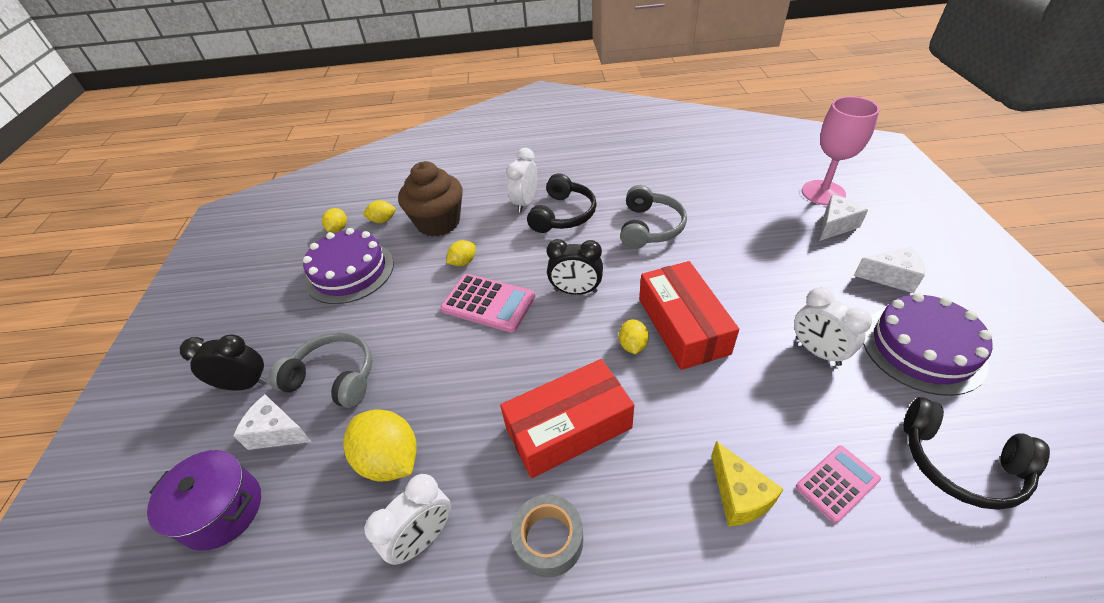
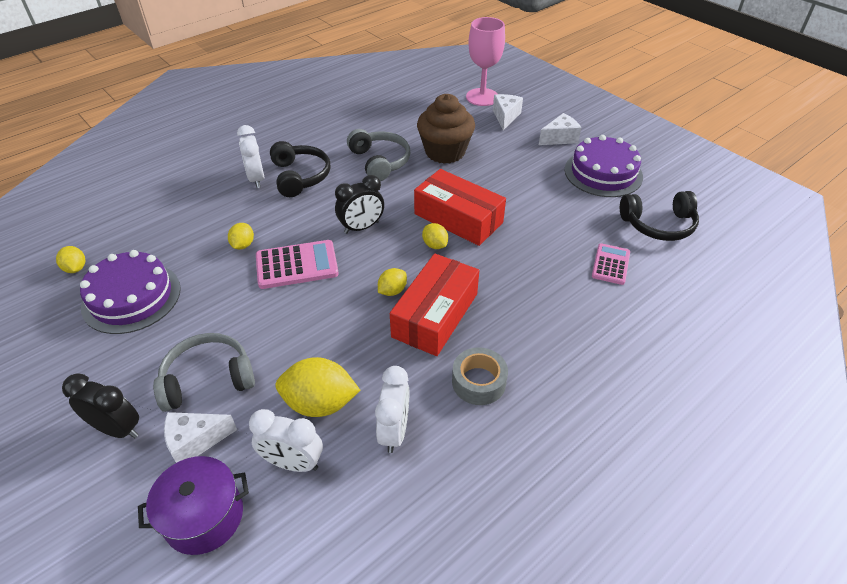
camera: 40 degrees left, 0 degrees up
black clock [180,334,267,390] -> black clock turned 60 degrees clockwise [62,373,139,438]
yellow lemon [363,200,396,223] -> yellow lemon moved to [378,268,407,296]
brown cupcake [398,161,463,237] -> brown cupcake moved to [417,94,475,164]
yellow cheese [711,441,784,526] -> none
white clock [794,287,872,366] -> white clock moved to [249,409,323,472]

